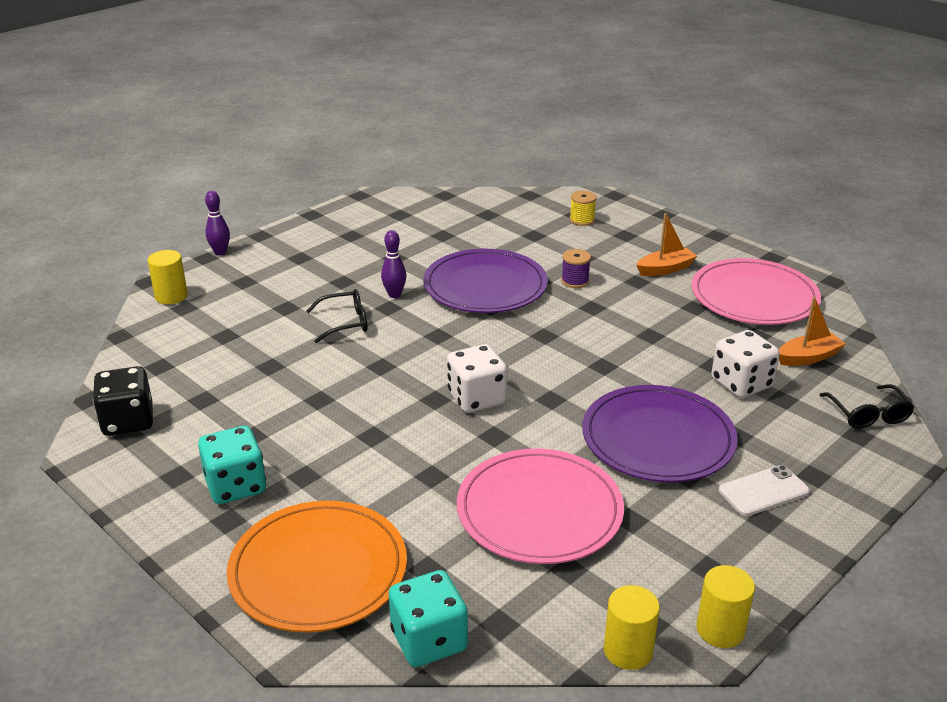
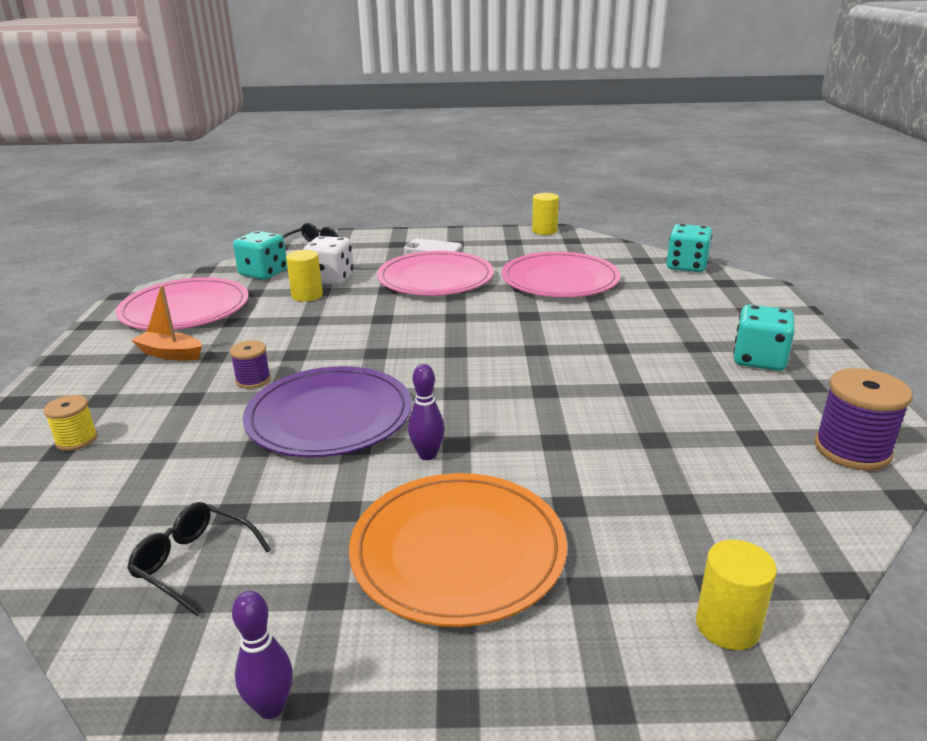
camera: 135 degrees left, 5 degrees down
black dice [93,366,153,436] -> purple spool [814,368,912,471]
purple bowling pin [205,191,230,255] -> purple bowling pin moved to [232,591,293,719]
orange plate [227,501,407,633] -> orange plate moved to [349,473,567,627]
black glasses [306,289,368,343] -> black glasses moved to [127,502,271,616]
white dice [447,344,507,413] -> none
purple plate [582,385,738,482] -> pink plate [377,251,494,296]
yellow cylinder [604,585,660,670] -> yellow cylinder moved to [286,250,323,301]
orange boat [779,297,846,366] -> turquoise dice [233,231,287,280]

